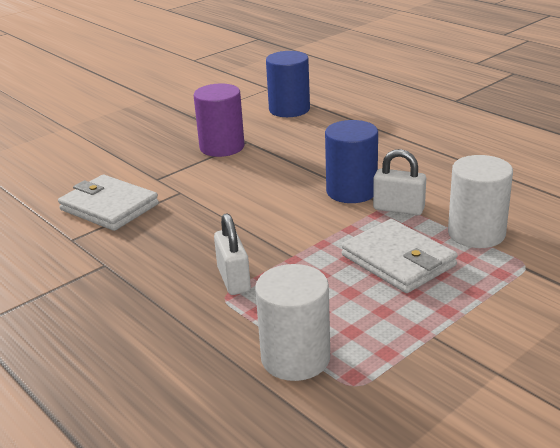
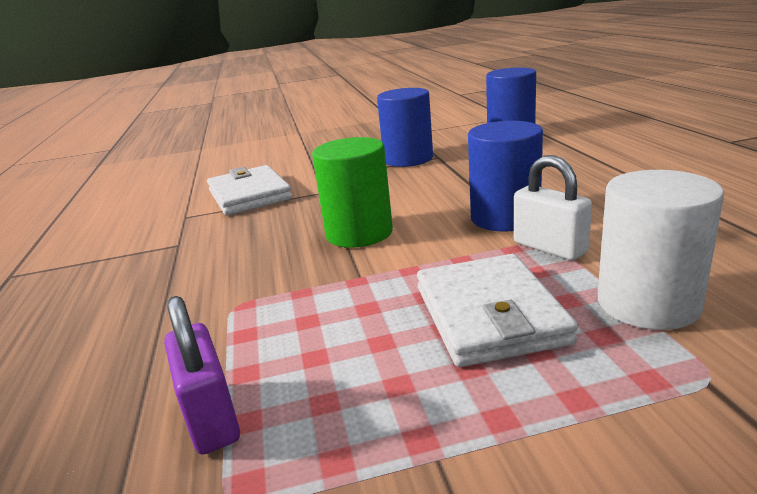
camera: 30 degrees right, 5 degrees down
purple cylinder [194,83,244,157] -> blue cylinder [377,88,433,167]
white padlock [214,213,251,295] -> none
white cylinder [255,264,330,381] -> purple padlock [164,296,240,455]
none -> green cylinder [312,137,393,248]

